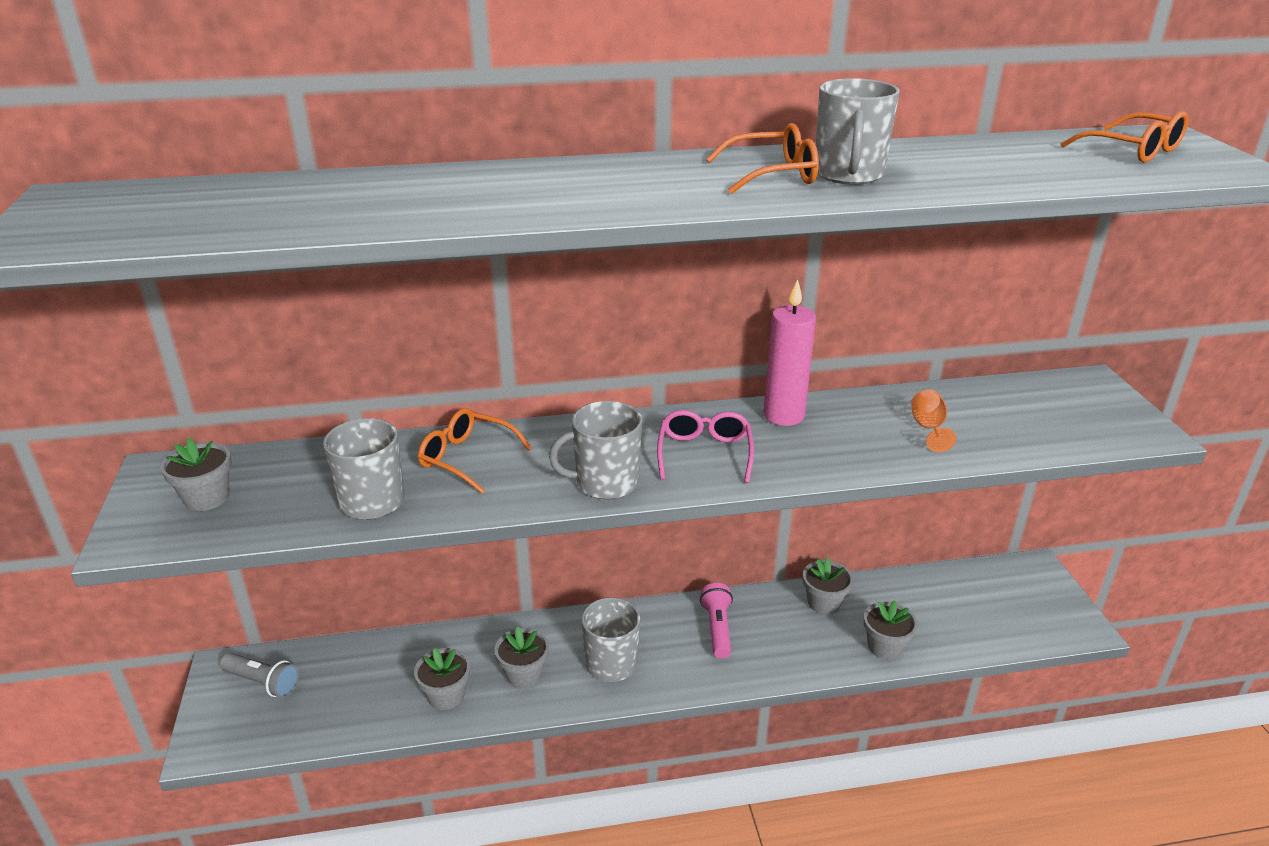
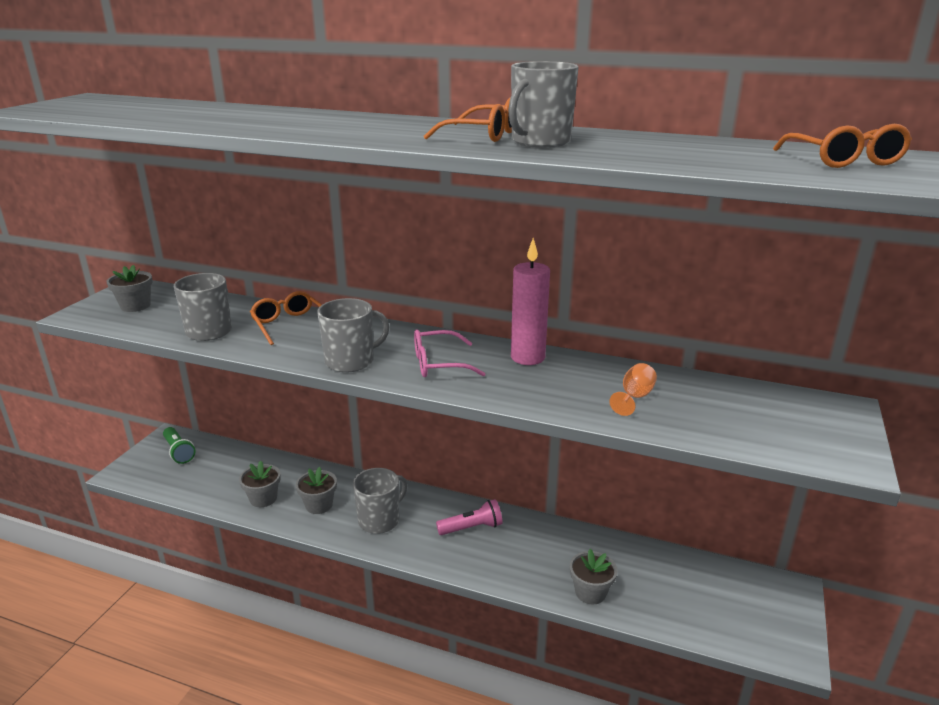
camera: 30 degrees right, 5 degrees down
grey flashlight [220,653,299,698] -> green flashlight [163,427,196,464]
grey mug [549,401,642,499] -> grey mug turned 135 degrees clockwise [317,298,389,373]
pink glasses [657,410,754,483] -> pink glasses turned 135 degrees counterclockwise [414,330,485,377]
pink flashlight [700,583,733,659] -> pink flashlight turned 45 degrees clockwise [436,499,502,535]
grey flower pot [803,557,853,615] -> none

